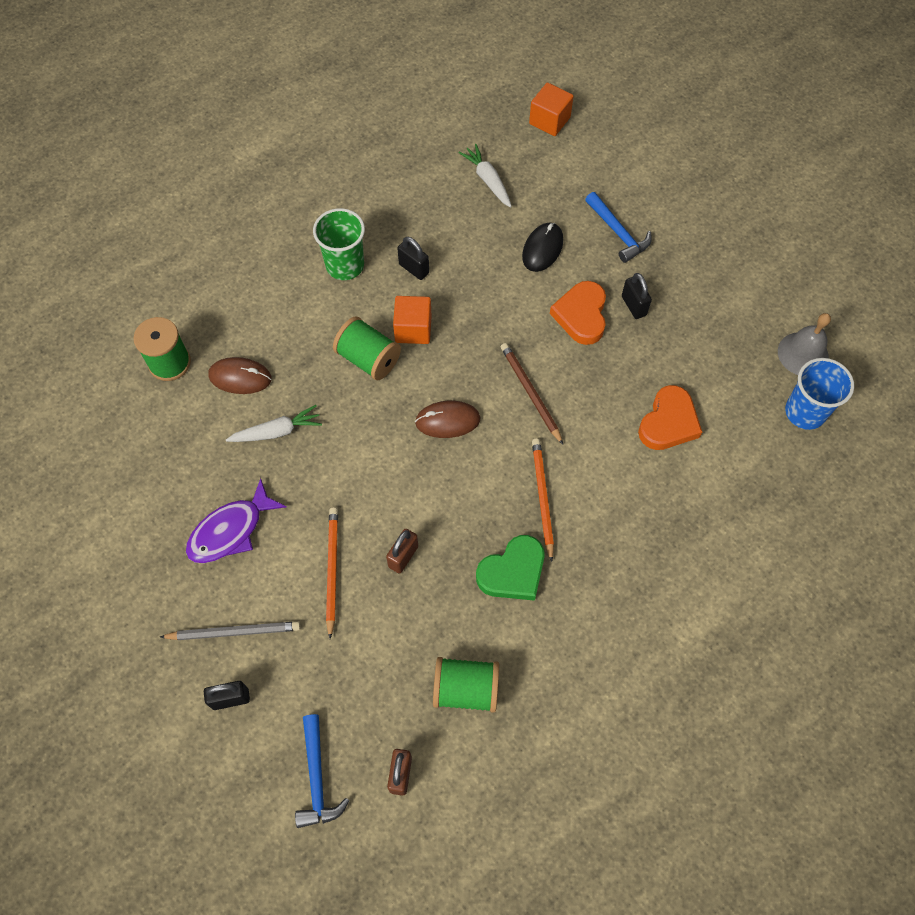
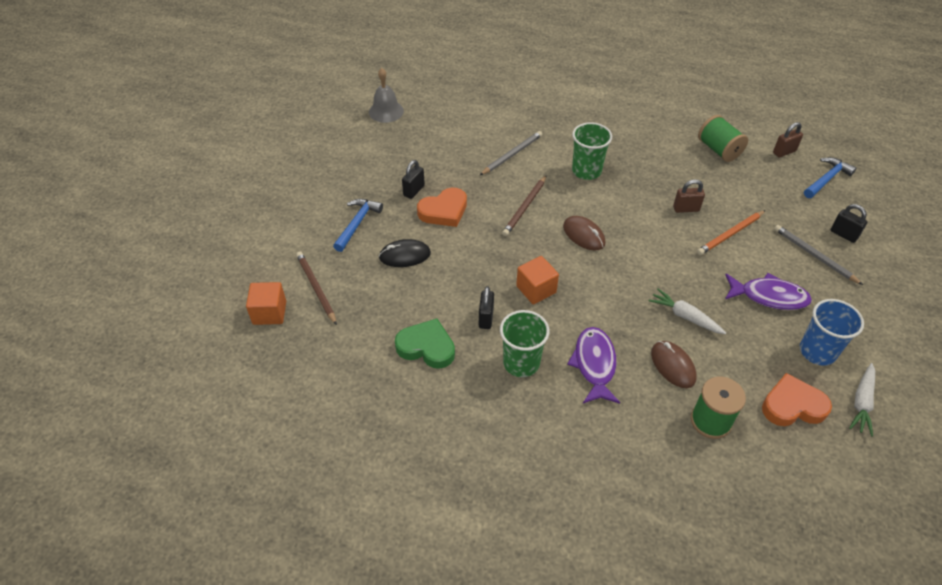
camera: 125 degrees left, 15 degrees down
green spool [333,316,401,380] -> none
white carrot [458,144,512,207] -> white carrot moved to [849,363,875,437]
green heart [476,535,545,601] -> green heart moved to [395,318,455,369]
orange pencil [532,439,554,562] -> green cup [572,122,612,180]
orange heart [638,385,702,450] -> orange heart moved to [762,373,832,426]
blue cup [785,358,854,430] -> blue cup moved to [800,299,864,366]
none -> brown pencil [296,252,337,325]
none -> grey pencil [480,131,542,175]
none -> purple fish [567,327,620,404]

